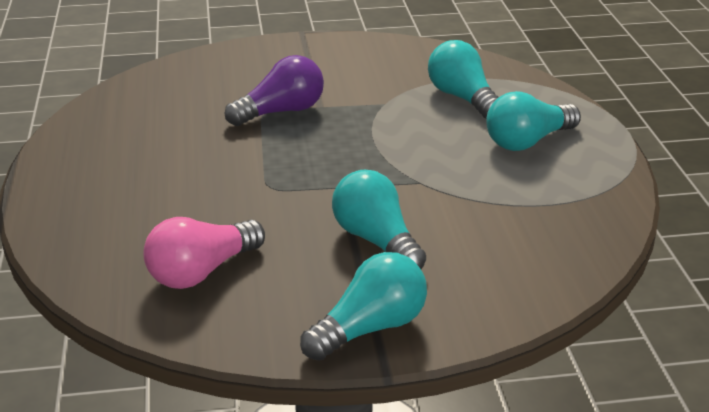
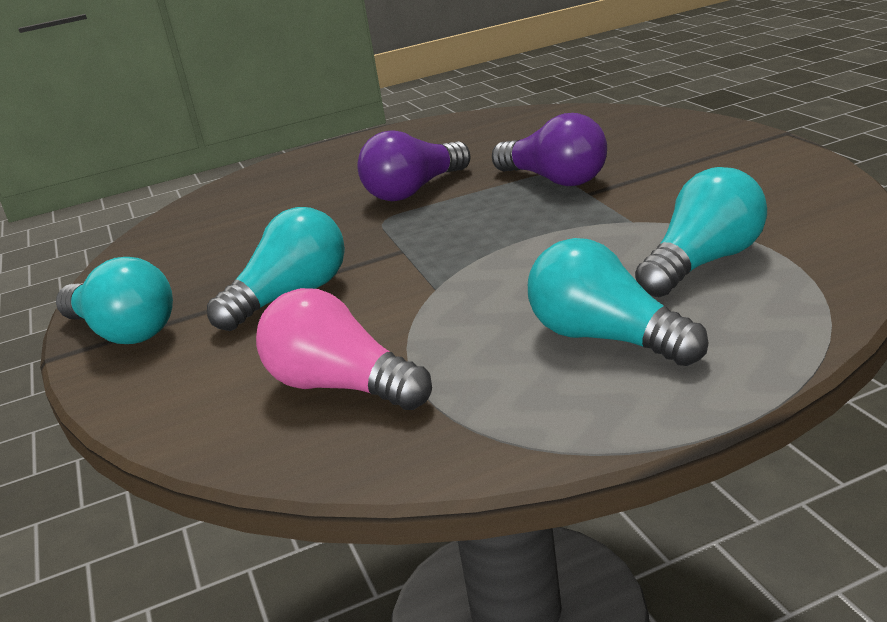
camera: 80 degrees right, 5 degrees down
pink light bulb [143,217,265,289] -> pink light bulb moved to [256,288,432,410]
none -> purple light bulb [357,130,471,201]

